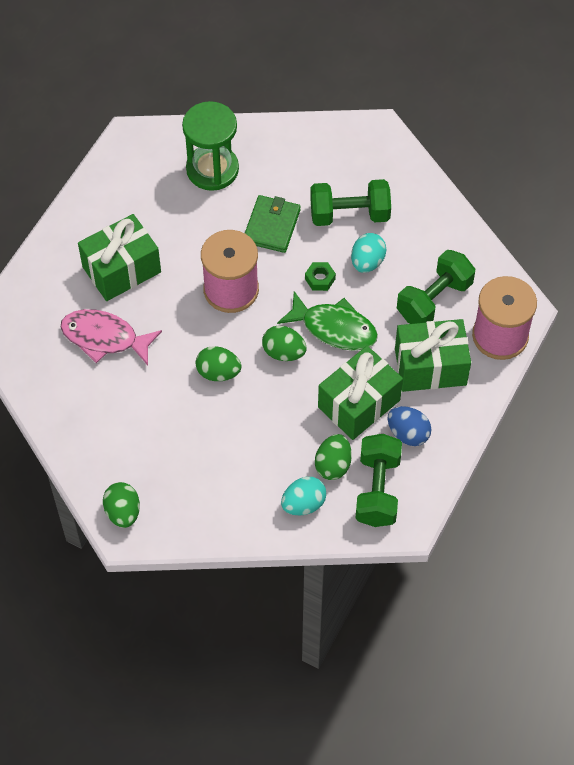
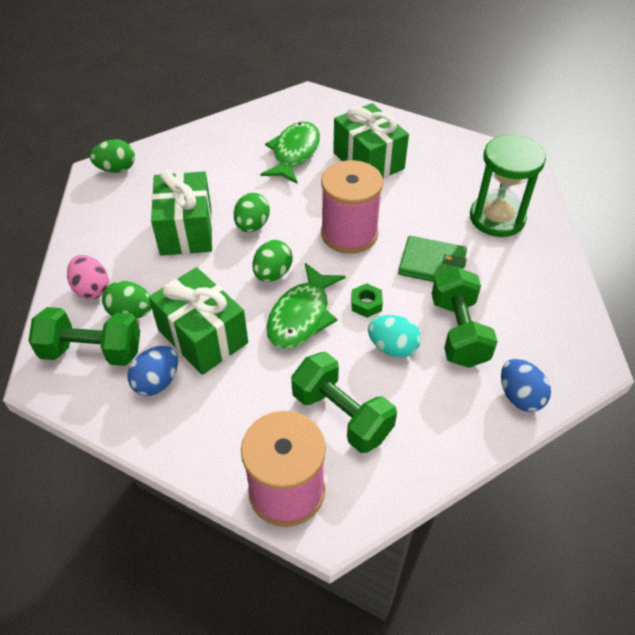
camera: 90 degrees right, 10 degrees down
pink fish [61,309,162,365] -> green fish [260,122,320,184]
turquoise egg [281,477,327,515] -> pink egg [67,255,109,299]
green gift [395,319,471,392] -> green gift moved to [151,170,212,256]
none -> blue egg [501,359,551,412]

